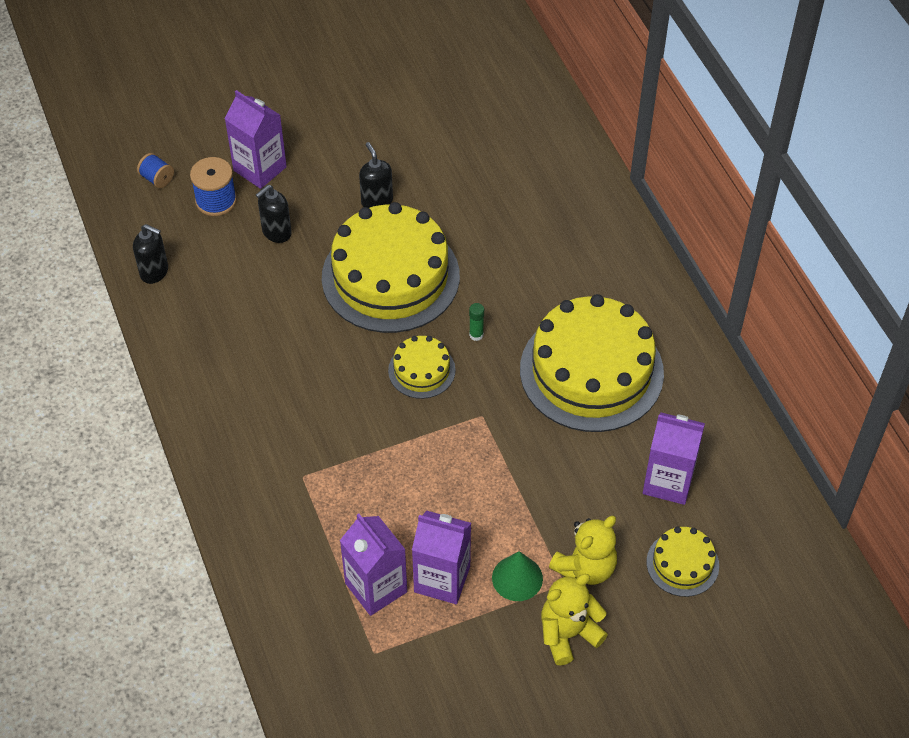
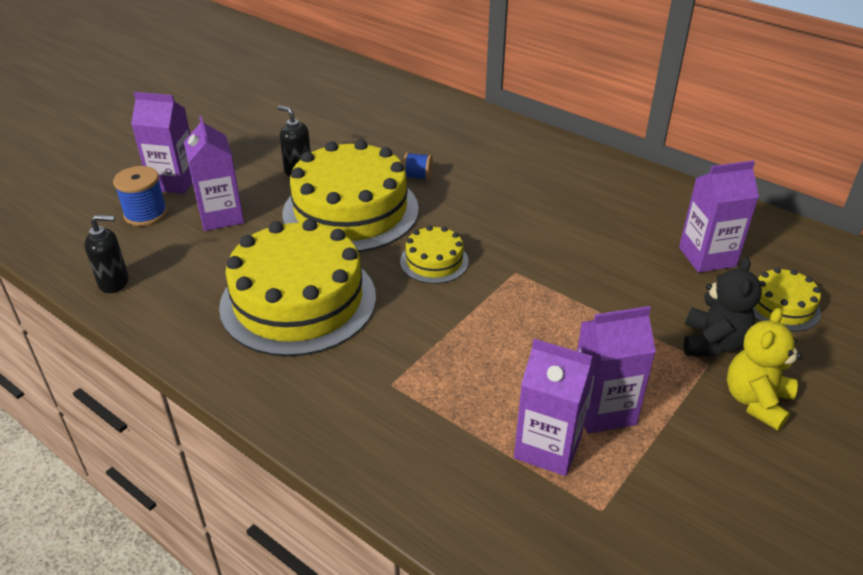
camera: 30 degrees left, 15 degrees down
blue spool [137,153,174,188] -> blue spool moved to [403,152,433,180]
black soap dispenser [256,185,292,243] -> purple carton [184,116,244,231]
green glue stick [469,303,484,341] -> none
green cone [492,551,543,601] -> none
yellow cake [520,294,664,432] -> yellow cake moved to [219,219,376,357]
yellow teddy bear [549,516,617,585] -> black teddy bear [683,257,762,356]

